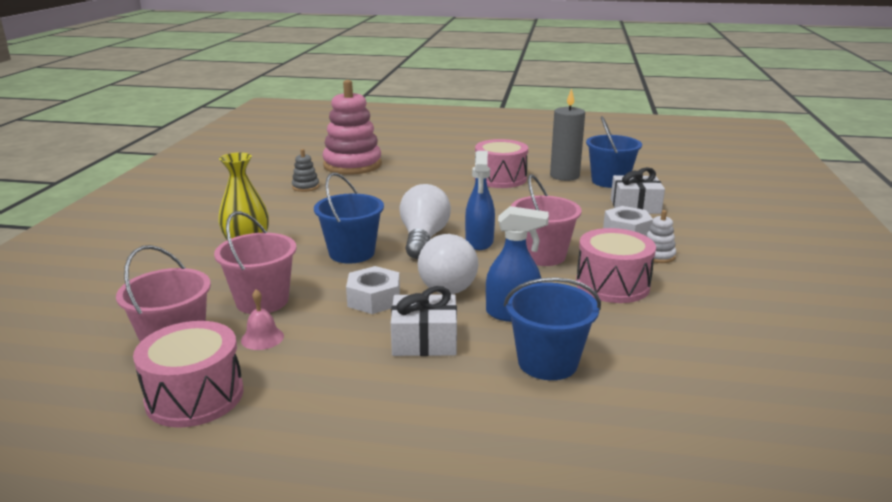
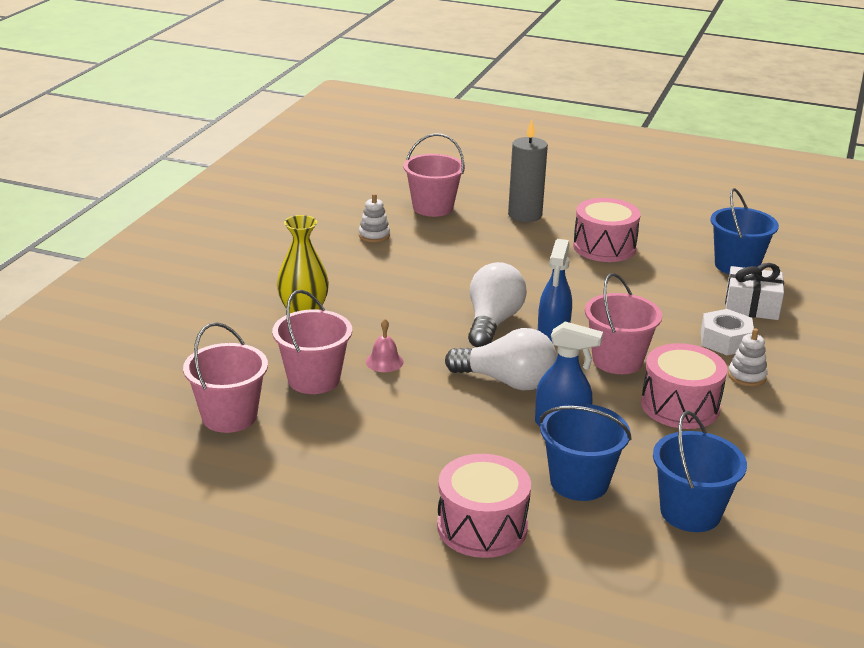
camera: 10 degrees right, 5 degrees up
pink drum [133,321,244,428] -> pink drum moved to [437,454,531,558]
pink bell [241,289,284,350] -> pink bell moved to [366,319,404,372]
grey stacking toy [292,149,319,192] -> white stacking toy [359,194,390,243]
blue bucket [314,173,384,264] -> blue bucket moved to [653,411,747,532]
pink stacking toy [322,80,382,175] -> pink bucket [404,133,465,217]
white nut [346,266,400,314] -> none
white gift [391,286,457,356] -> none
white light bulb [418,234,478,294] -> white light bulb turned 90 degrees counterclockwise [445,328,557,390]
grey candle [550,88,585,181] -> grey candle moved to [508,120,548,222]

